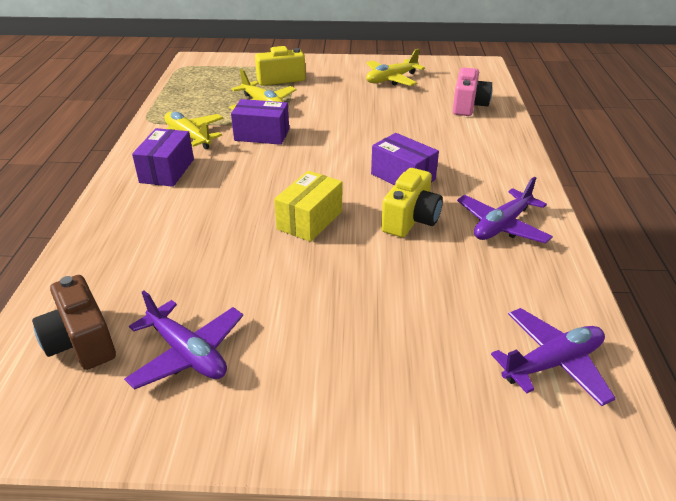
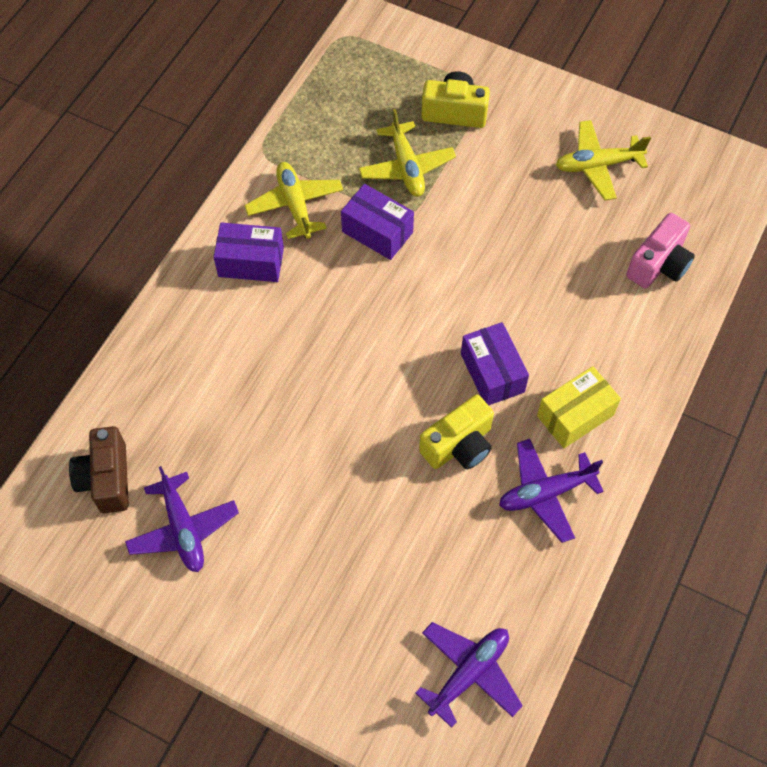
camera: 25 degrees right, 25 degrees up
purple box [132,128,194,187] -> purple box turned 60 degrees clockwise [214,222,284,282]
yellow box [274,171,342,242] -> yellow box moved to [537,366,621,448]
purple plane [491,308,616,406] -> purple plane turned 45 degrees counterclockwise [416,622,523,728]

